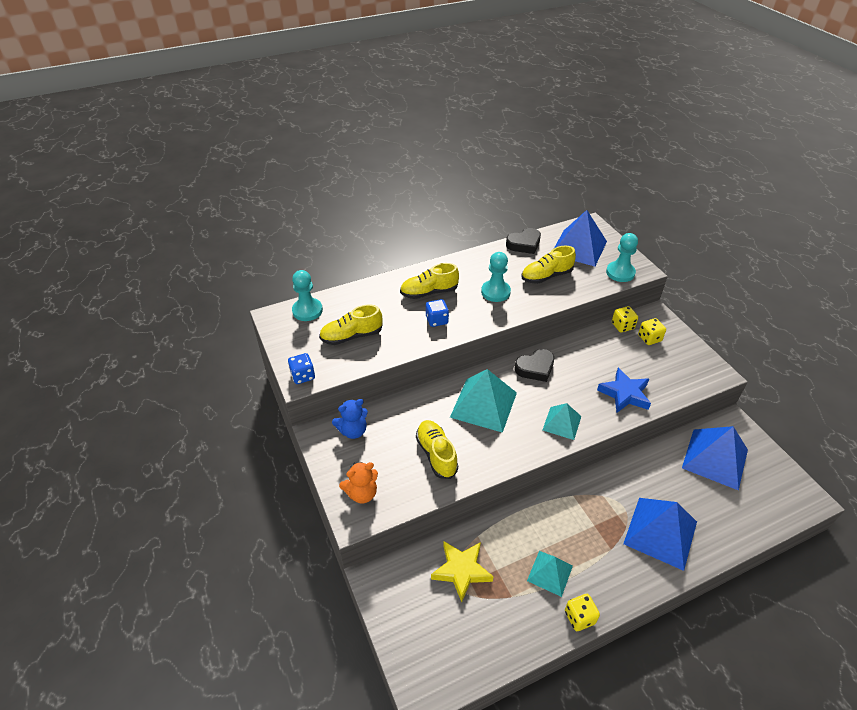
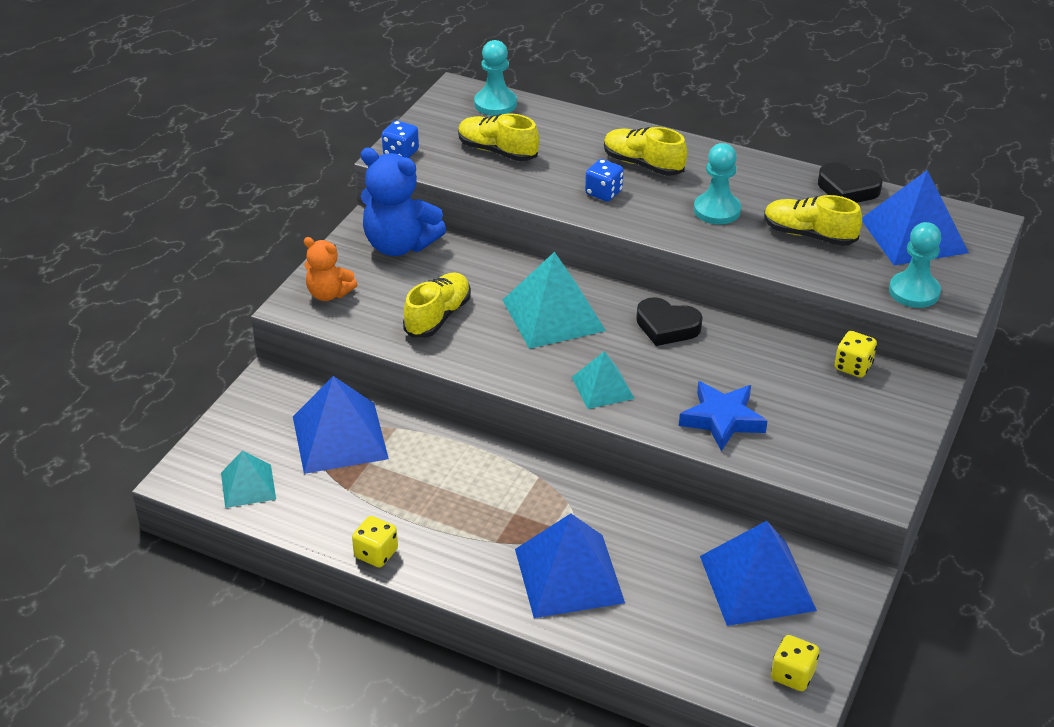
camera: 50 degrees right, 5 degrees down
blue teddy bear [332,399,368,439] -> blue teddy bear [361,148,446,256], size x1.70
yellow star [431,541,494,602] -> blue pyramid [293,376,389,474]
turquoise pyramid [527,551,573,597] -> turquoise pyramid moved to [221,451,276,508]
yellow dice [638,318,666,345] -> yellow dice moved to [771,635,819,691]

